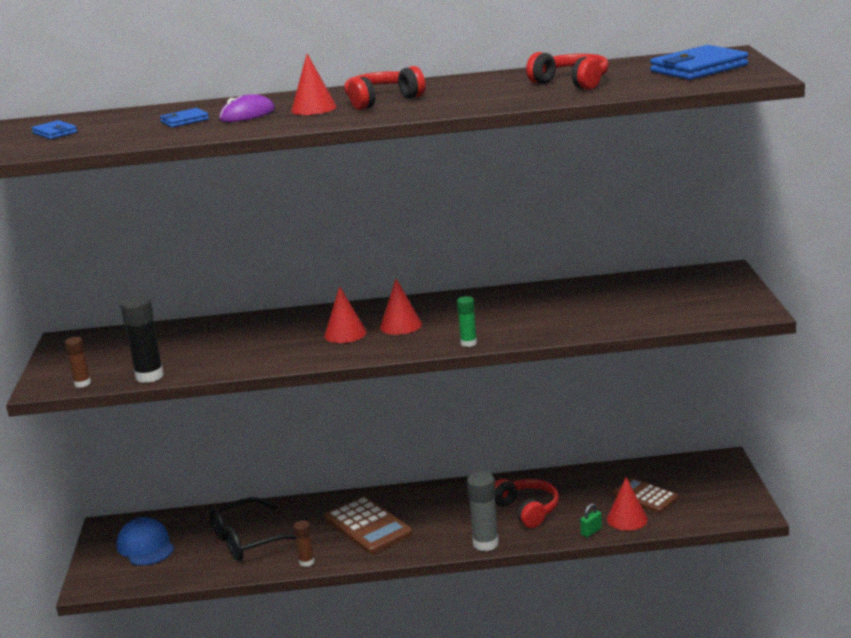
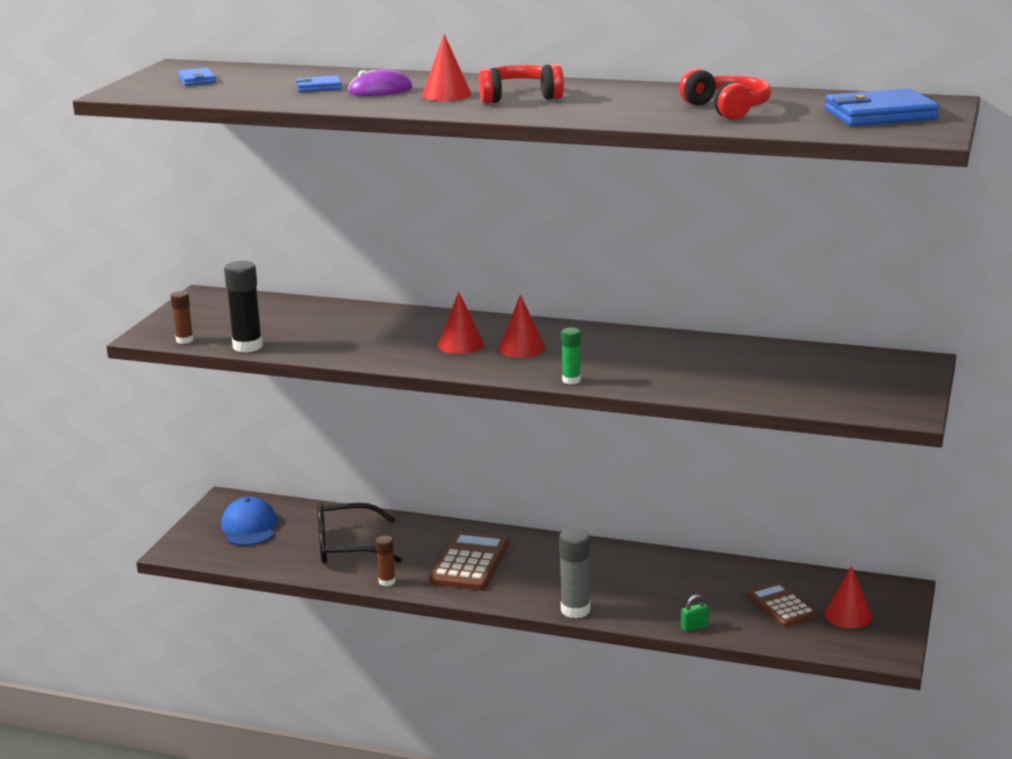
camera: 20 degrees right, 0 degrees up
brown calculator [325,496,413,554] -> brown calculator turned 150 degrees counterclockwise [429,531,509,590]
red headphones [495,479,559,528] -> none
red cone [607,477,648,531] -> red cone moved to [824,566,872,628]

